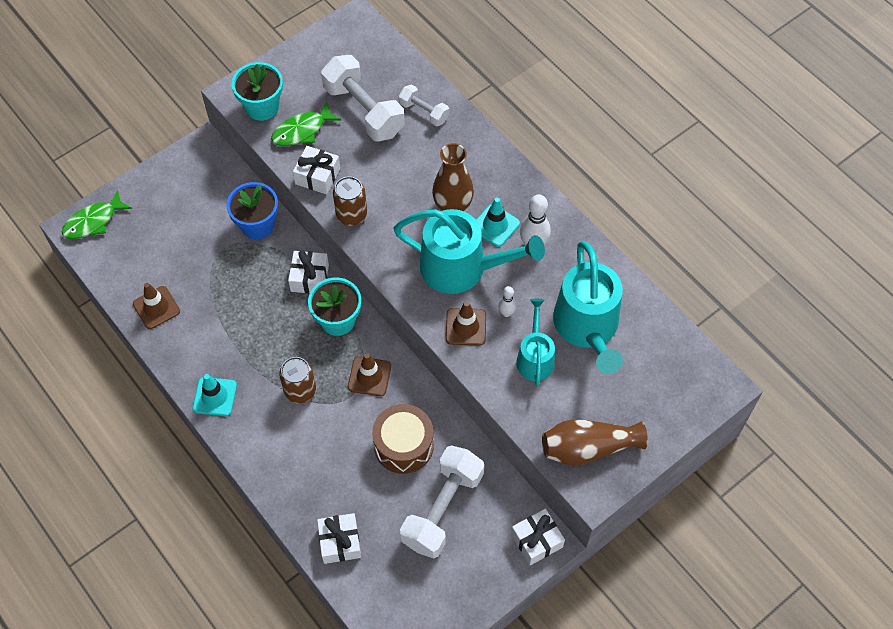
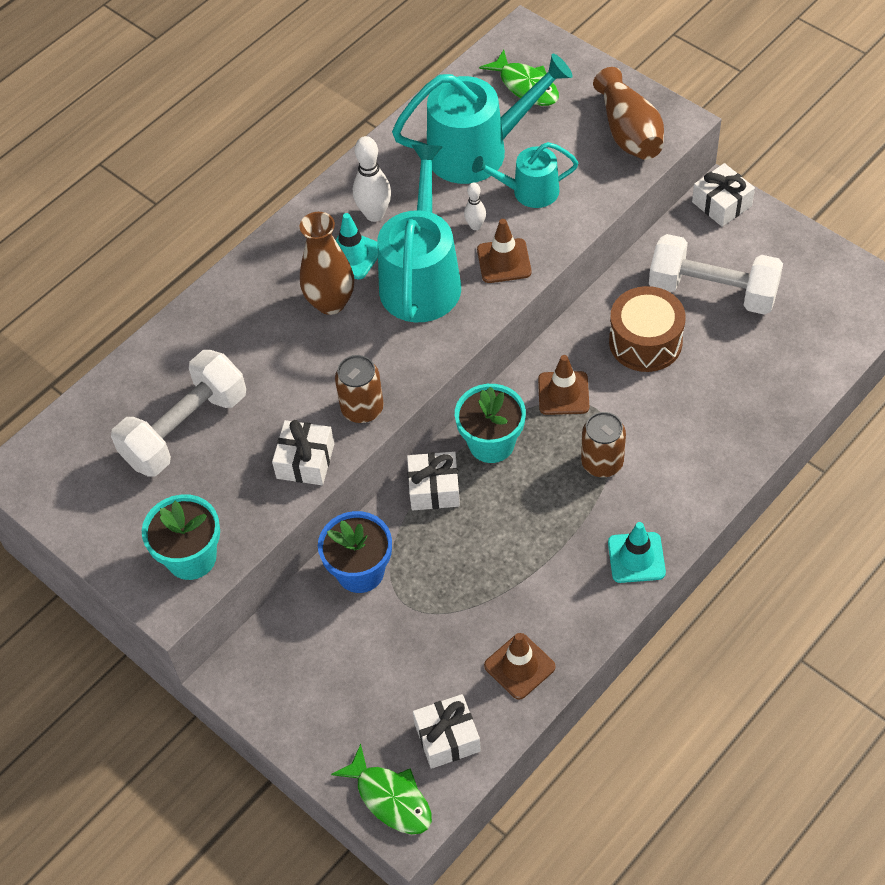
camera: 95 degrees left, 5 degrees down
green fish [271,102,341,146] -> green fish moved to [479,50,559,106]
white gift [317,513,361,564] -> white gift moved to [413,694,481,769]
white dumbbell [399,84,449,126] -> none

